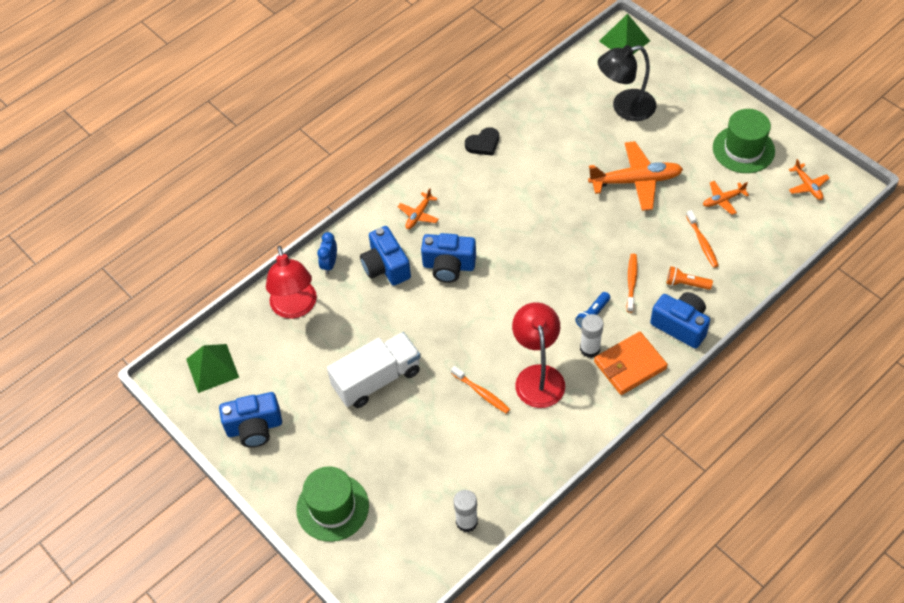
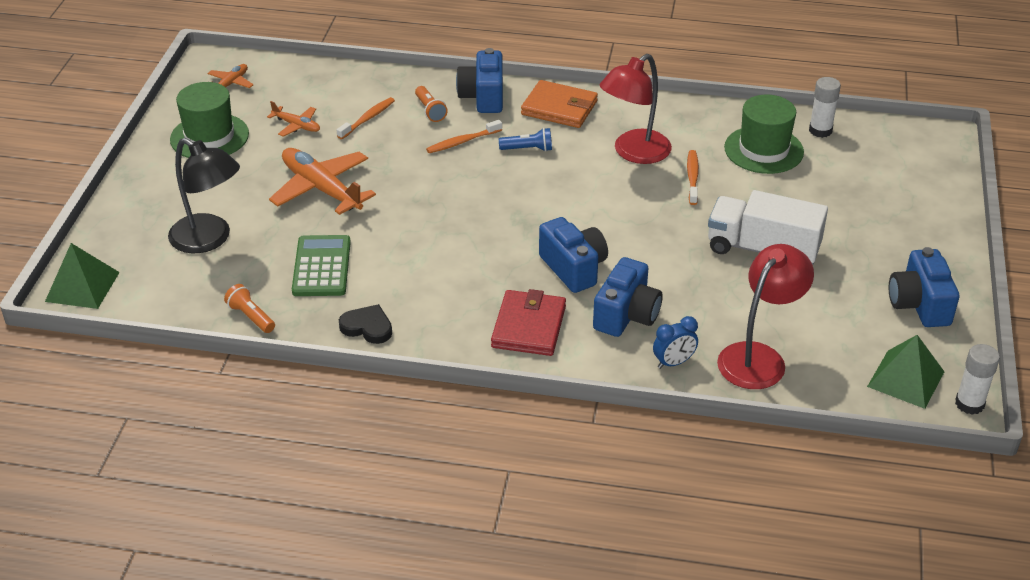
camera: 130 degrees left, 15 degrees down
blue camera [219,392,282,448] -> blue camera turned 135 degrees counterclockwise [889,247,959,327]
green hat [296,466,369,542] -> green hat moved to [724,95,804,174]
orange plane [398,188,439,229] -> red wallet [491,289,566,356]
white glue stick [580,314,603,358] -> white glue stick moved to [955,344,1000,415]
none -> orange flashlight [224,284,275,333]
none -> green calculator [292,235,351,296]

